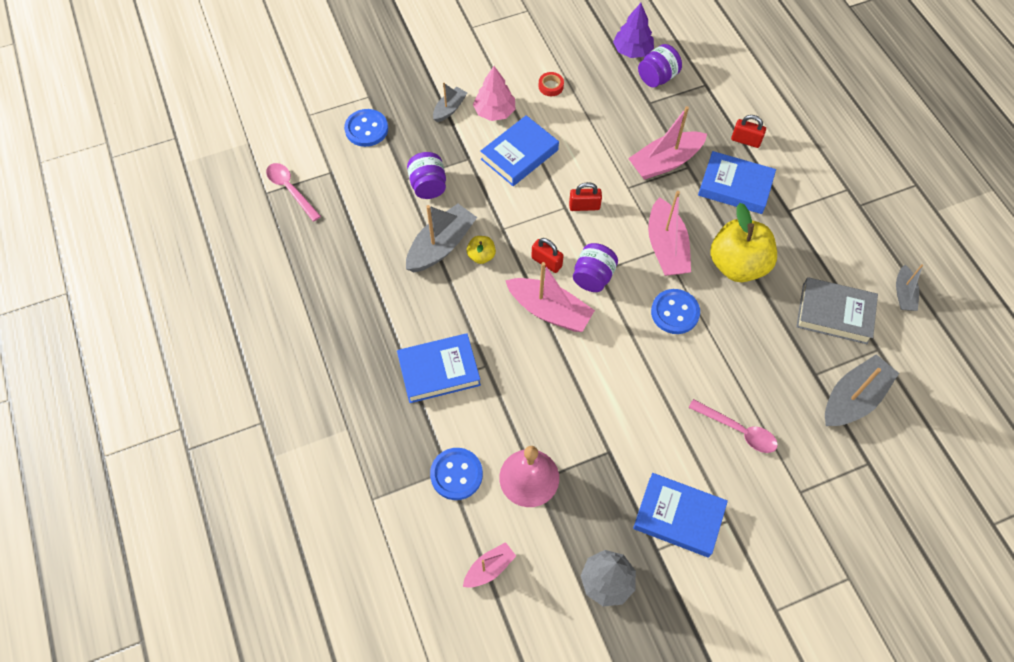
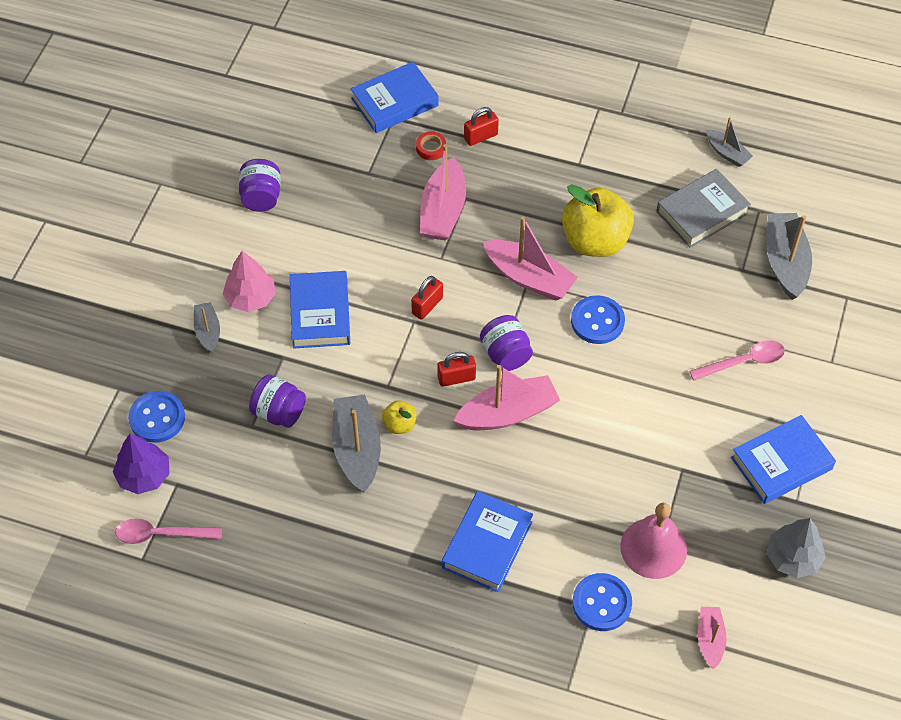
camera: 50 degrees left, 5 degrees down
red tape [538,72,564,96] -> red tape moved to [416,131,446,160]
purple tree [613,3,654,58] -> purple tree moved to [113,434,170,494]
purple jar [638,44,682,88] -> purple jar moved to [239,159,280,212]
blue book [698,151,776,214] -> blue book moved to [351,62,439,133]

